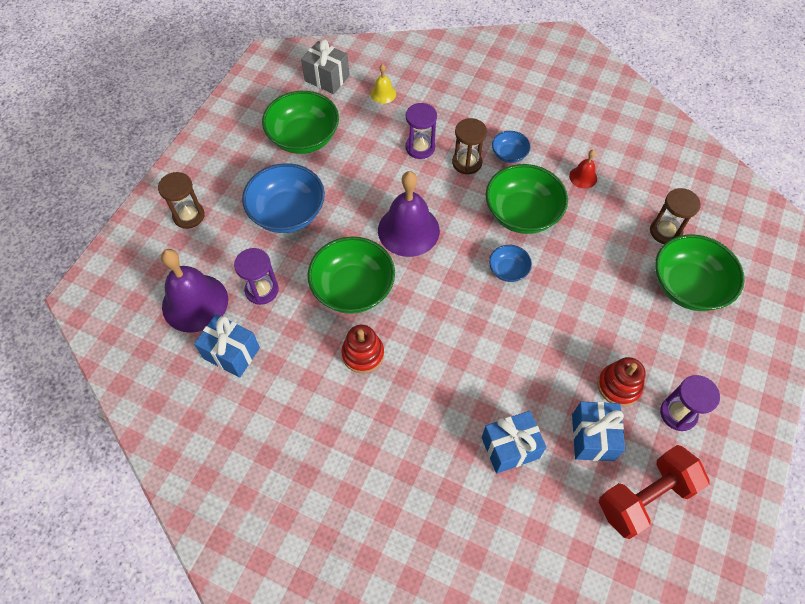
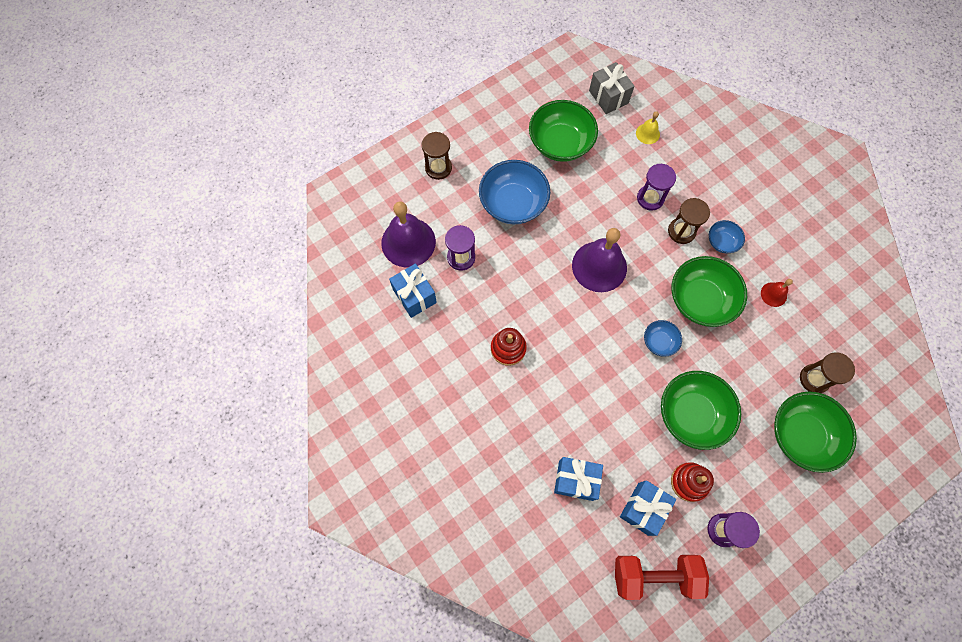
camera: 30 degrees right, 10 degrees up
green bowl [308,237,395,314] -> green bowl moved to [661,371,741,450]

